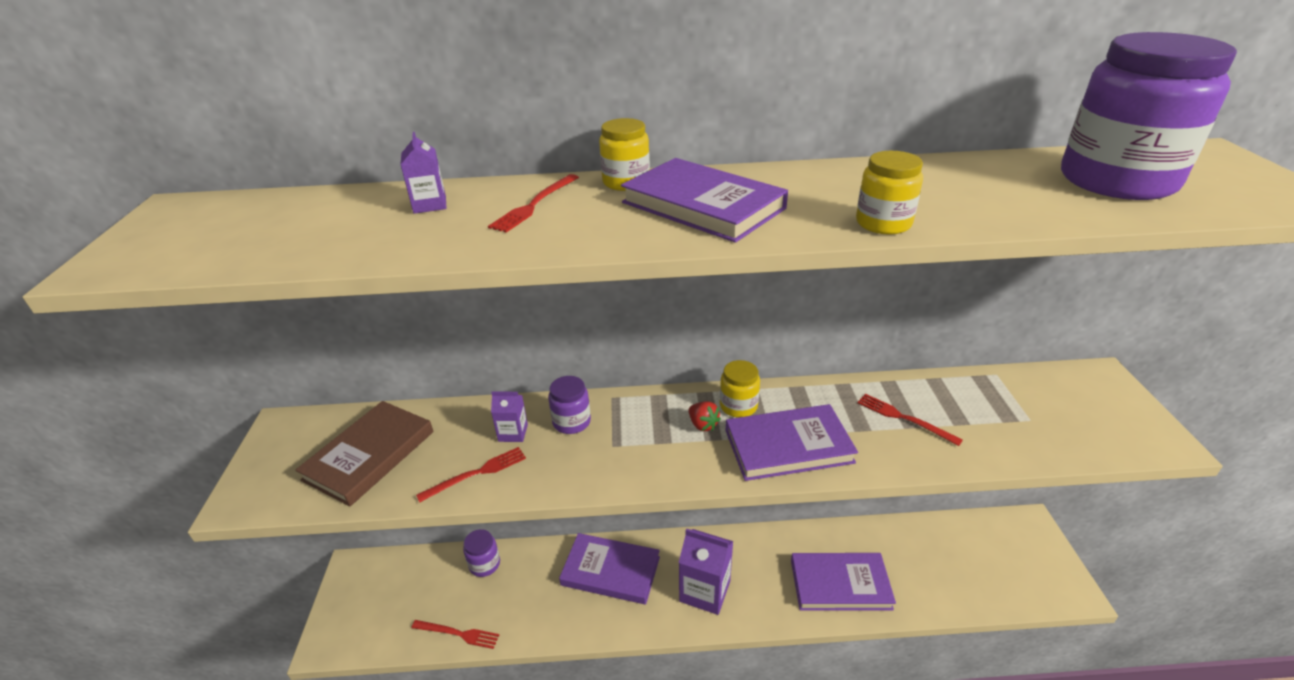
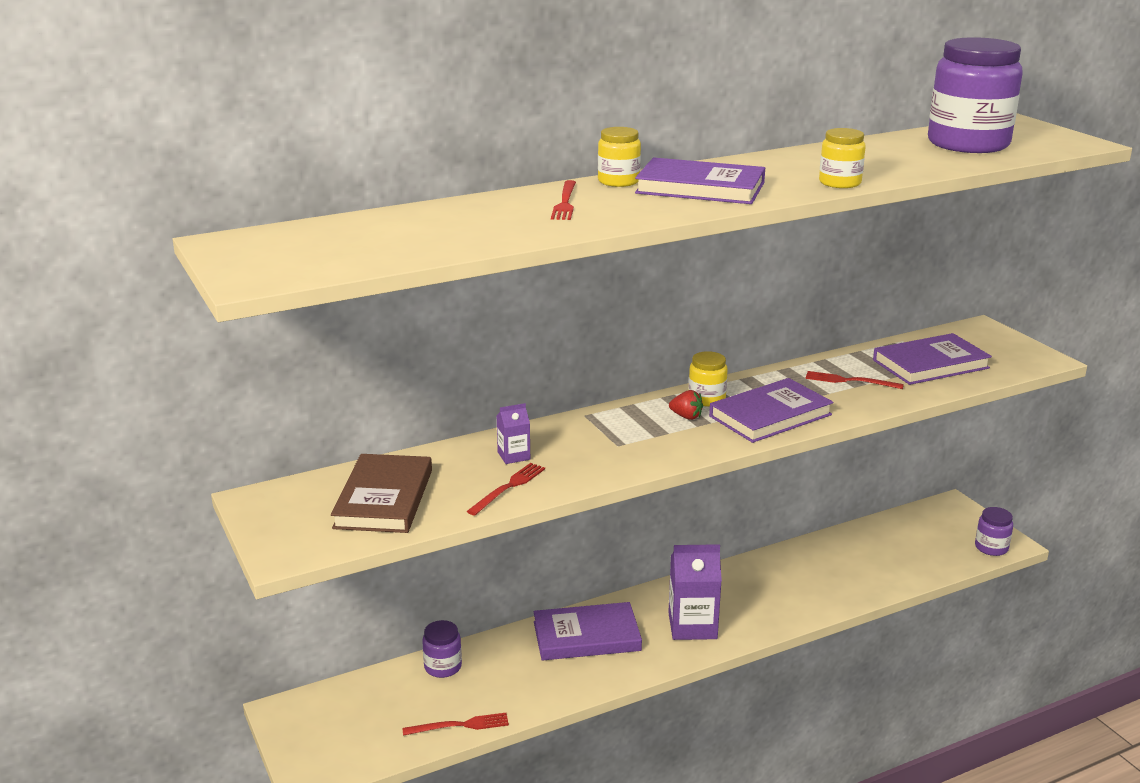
camera: 25 degrees left, 10 degrees down
purple carton [400,132,446,214] -> none
purple jar [548,376,591,434] -> purple jar moved to [975,507,1013,556]
purple book [791,553,896,611] -> purple book moved to [873,333,992,385]

